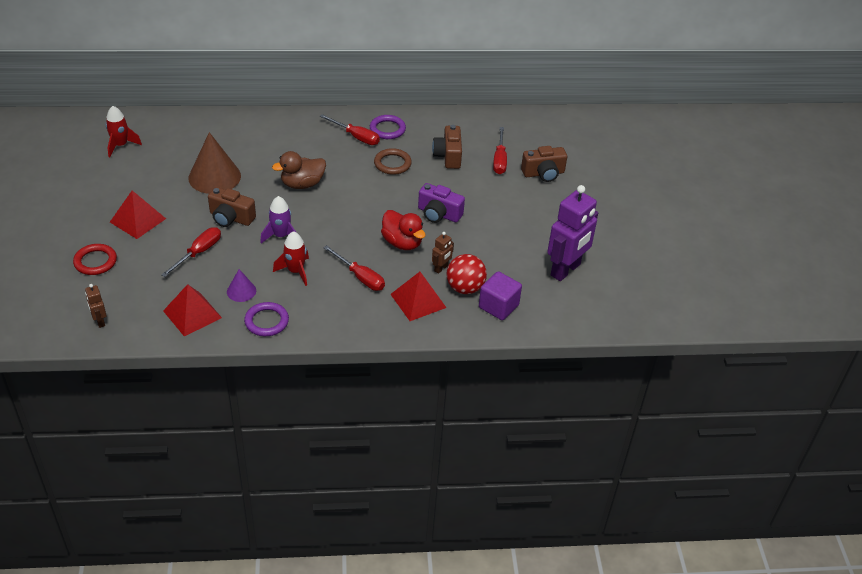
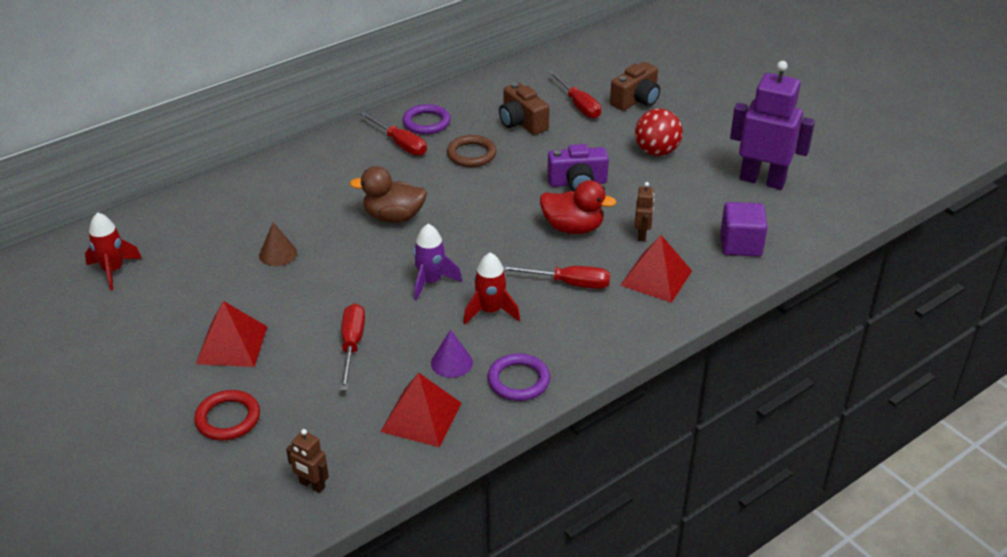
camera: 30 degrees left, 5 degrees down
brown cone [189,132,241,194] -> brown cone [259,222,297,266], size x0.51
brown camera [208,187,256,227] -> none
brown duck [272,151,326,189] -> brown duck turned 60 degrees clockwise [350,166,427,223]
red screwdriver [319,114,380,145] -> red screwdriver turned 45 degrees clockwise [360,112,427,156]
red ball [446,254,487,294] -> red ball moved to [635,108,683,156]
purple robot [547,185,598,281] -> purple robot turned 75 degrees counterclockwise [730,61,815,190]

